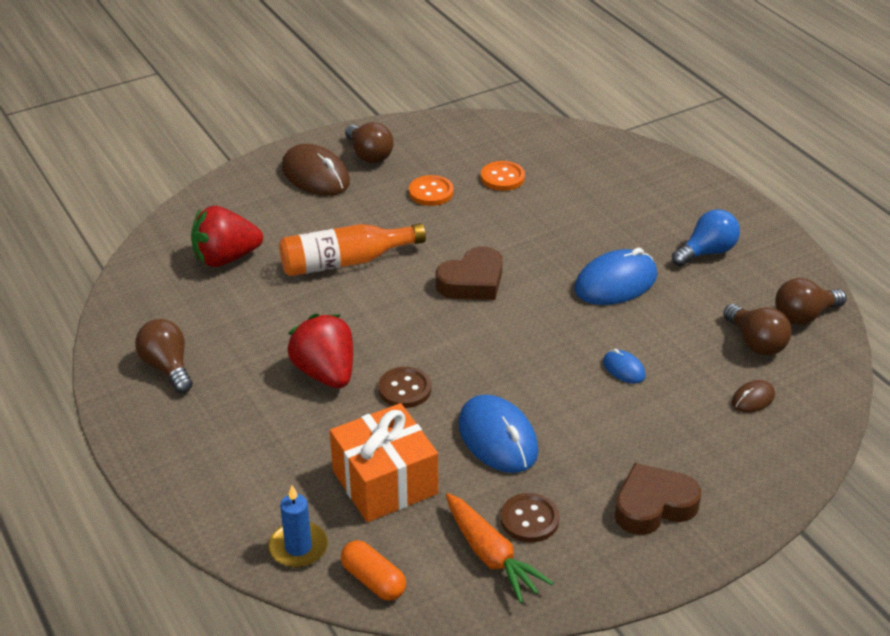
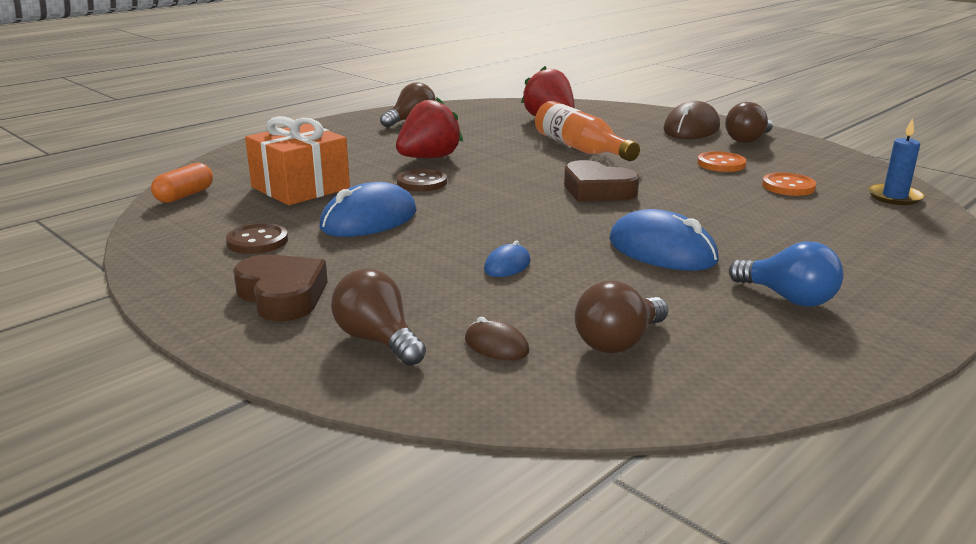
camera: 75 degrees right, 15 degrees down
blue candle [268,485,328,568] -> blue candle moved to [868,118,925,205]
orange carrot [446,493,553,603] -> none
brown light bulb [775,278,847,325] -> brown light bulb moved to [331,269,426,366]

